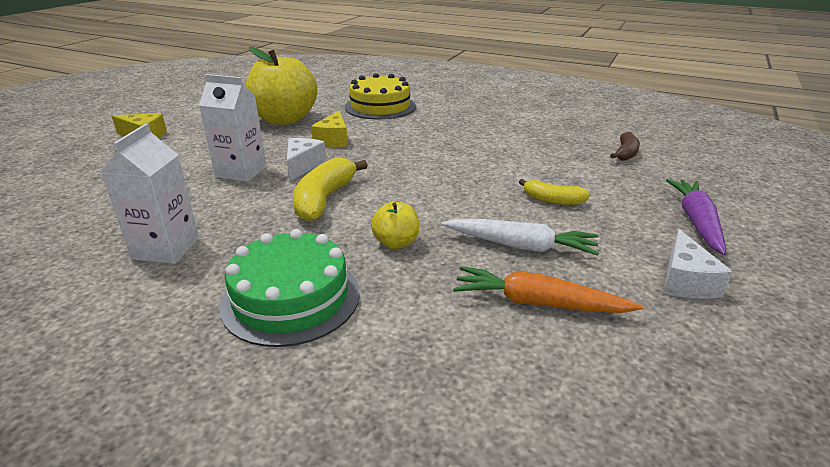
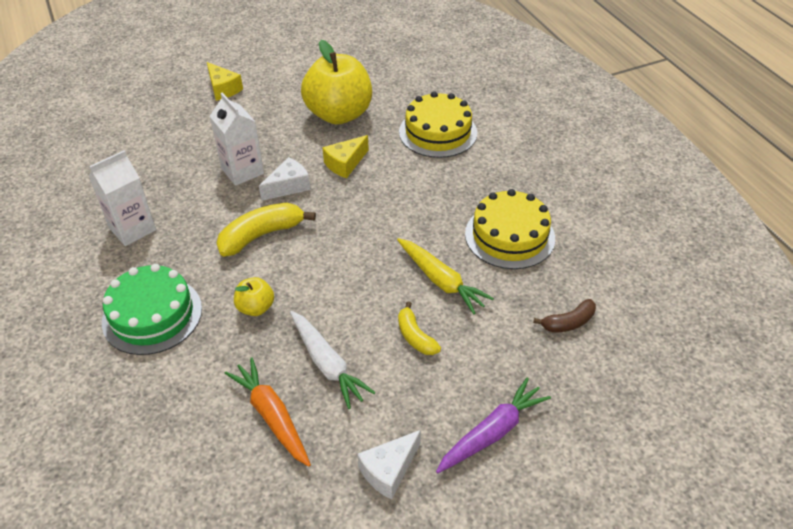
camera: 40 degrees right, 15 degrees up
none -> yellow carrot [397,238,494,314]
none -> yellow cake [465,189,555,269]

